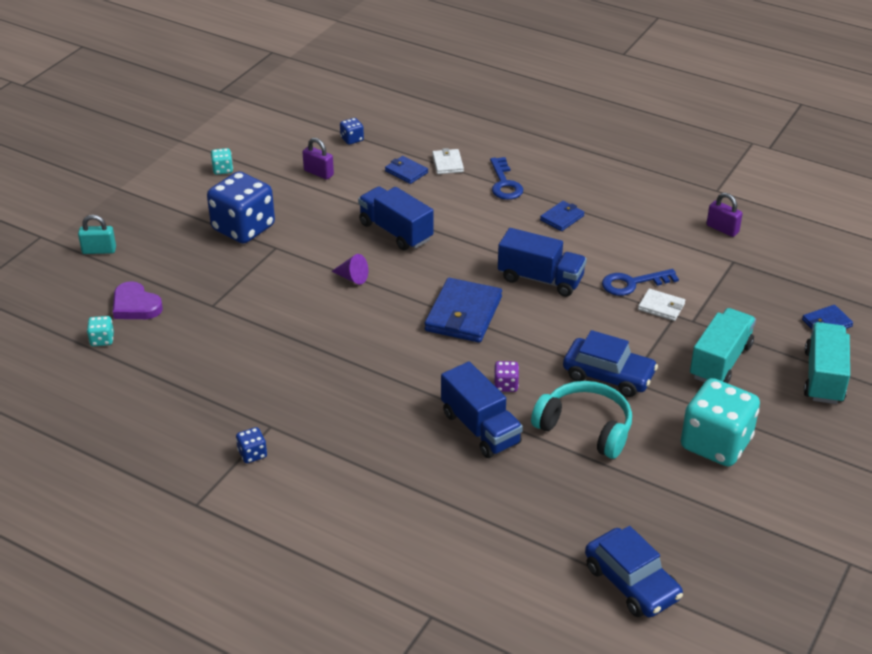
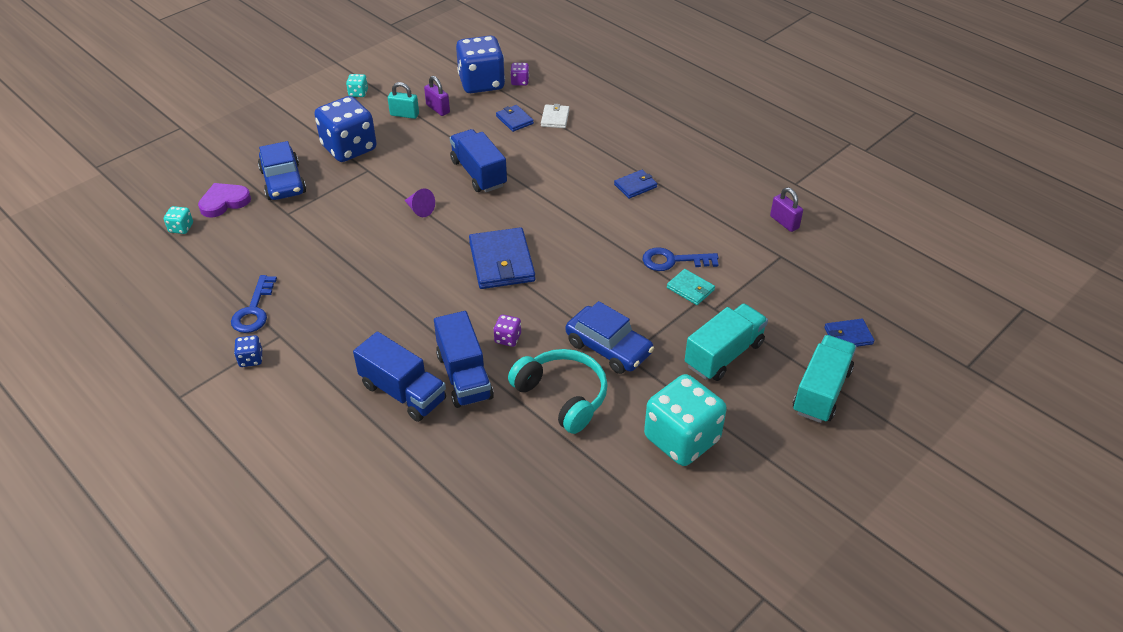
camera: 15 degrees right, 5 degrees up
turquoise padlock [78,215,116,254] -> turquoise padlock moved to [388,82,419,119]
purple heart [113,281,163,319] -> purple heart turned 90 degrees clockwise [198,183,251,217]
blue dice [340,118,364,145] -> blue dice [456,35,505,93], size x2.40
blue wallet [425,278,502,343] -> blue wallet turned 45 degrees counterclockwise [469,227,535,289]
blue key [490,157,523,200] -> blue key moved to [231,275,277,333]
blue truck [498,228,587,297] -> blue truck moved to [353,331,446,422]
blue car [585,526,683,617] -> blue car moved to [258,141,306,200]
white wallet [638,289,685,321] -> turquoise wallet [667,269,715,305]
none -> purple dice [510,63,529,85]

